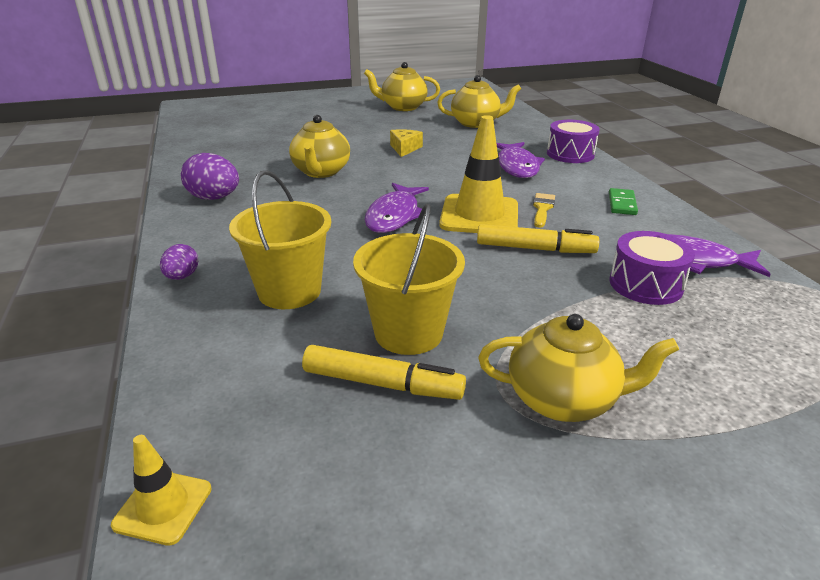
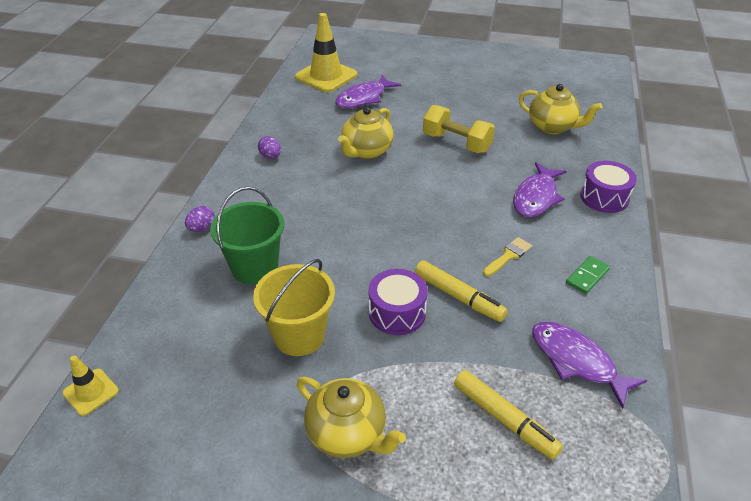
camera: 30 degrees right, 10 degrees up
purple egg [181,153,239,200] -> purple egg [258,136,281,159], size x0.58
yellow bucket [229,170,331,309] -> green bucket [210,187,284,285]
yellow marker [302,345,466,400] -> yellow marker moved to [454,370,563,460]
yellow teapot [364,62,440,111] -> none
purple fish [365,183,429,233] -> purple fish moved to [335,75,401,108]
yellow cheese [390,129,423,157] -> yellow dumbbell [423,105,495,153]
yellow traffic cone [439,115,518,233] -> yellow traffic cone moved to [295,13,357,92]
purple drum [610,231,695,305] -> purple drum moved to [369,269,428,335]

